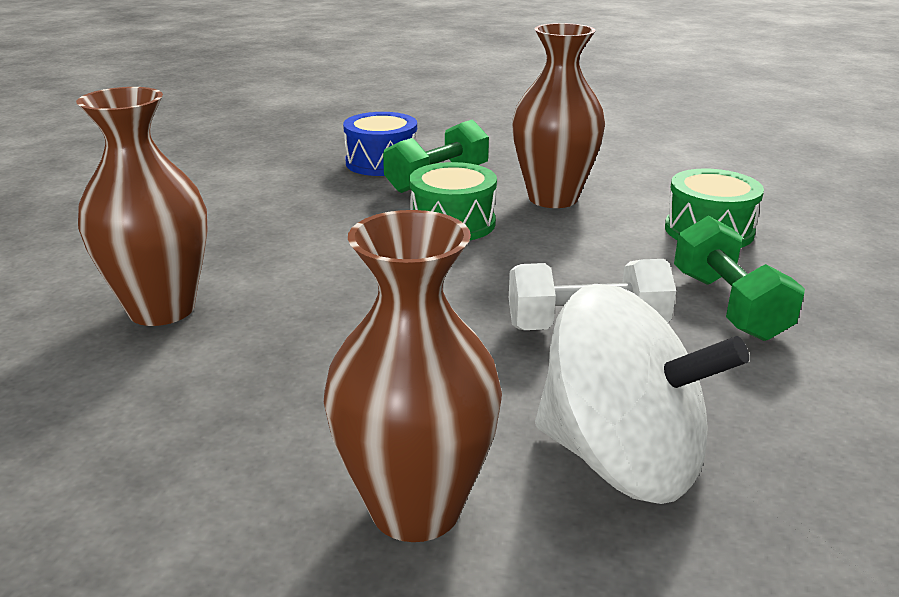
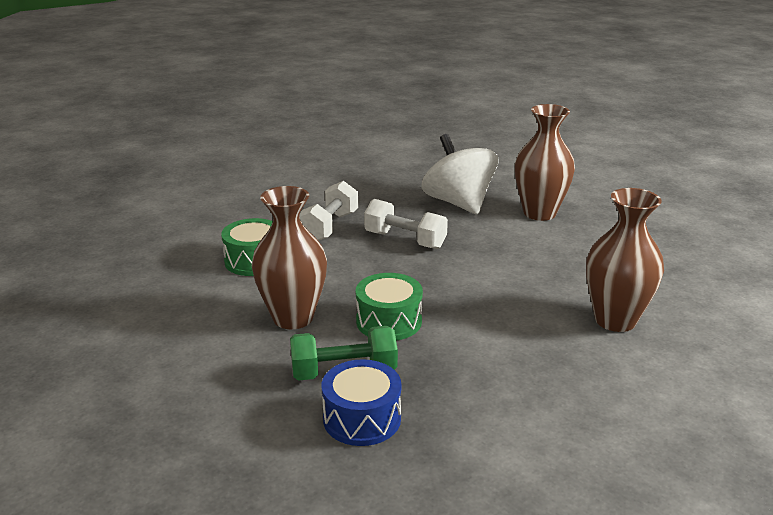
camera: 145 degrees left, 0 degrees up
green dumbbell [674,216,805,341] -> white dumbbell [299,181,358,241]

